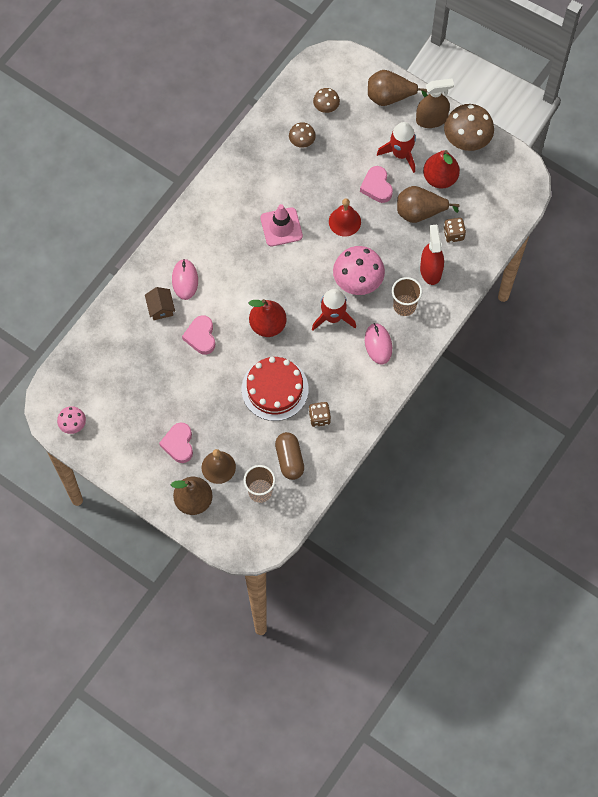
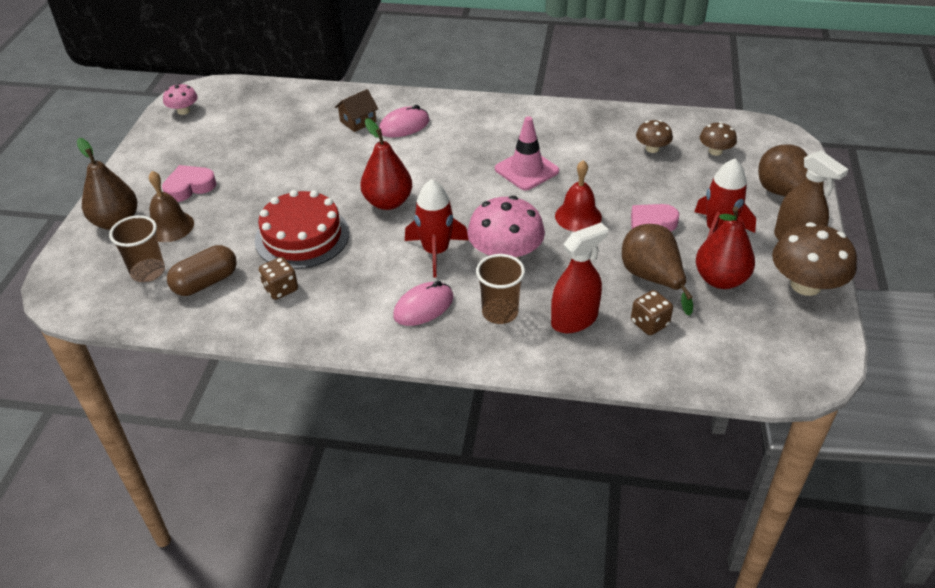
camera: 65 degrees right, 25 degrees down
pink heart [182,315,215,355] -> none

